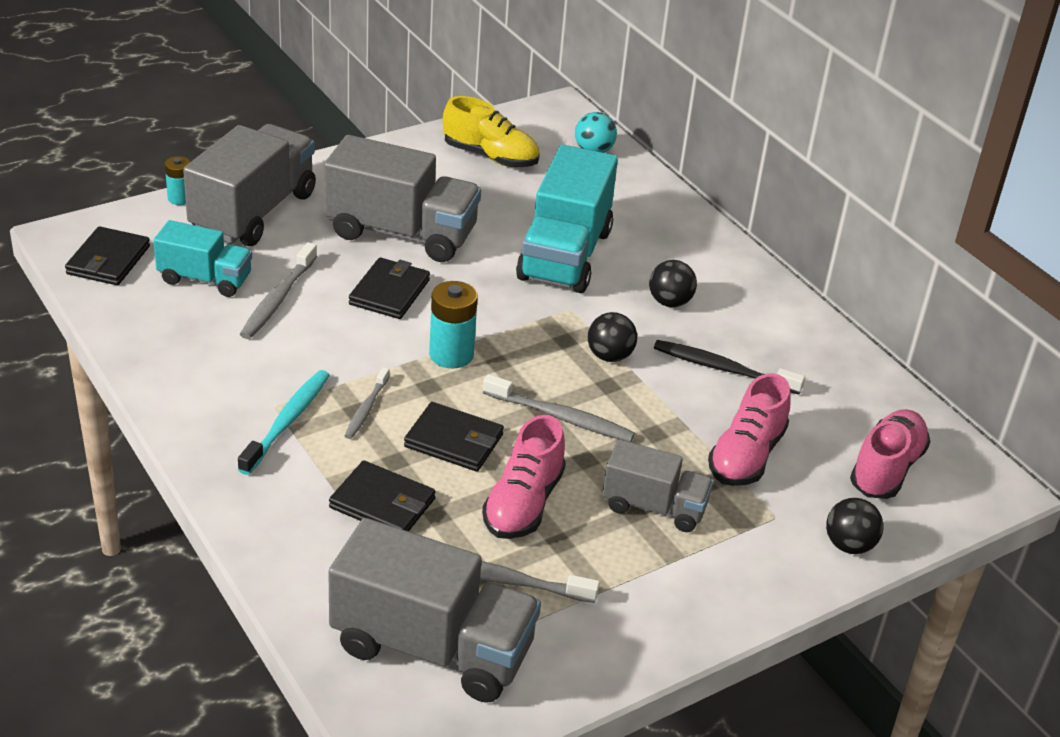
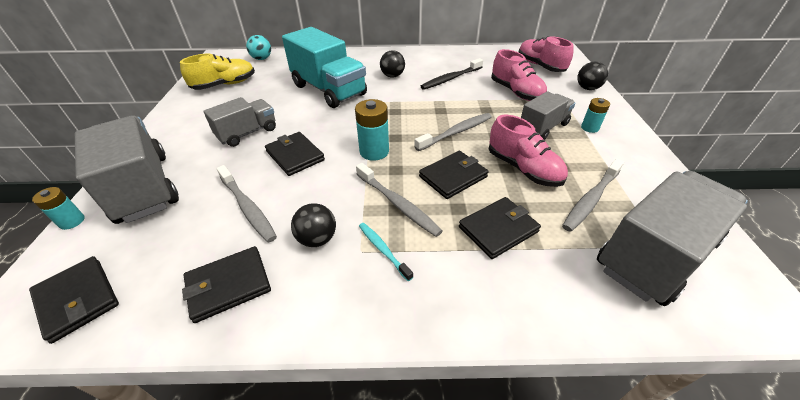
camera: 55 degrees left, 5 degrees up
turquoise truck [153,220,252,297] -> none
turquoise toothbrush [238,370,330,475] -> turquoise toothbrush [359,223,413,281], size x0.63
grey truck [324,135,481,262] -> grey truck [203,97,276,147], size x0.58
grey toothbrush [345,367,390,439] -> grey toothbrush [356,163,443,237], size x1.58
black ball [588,312,637,362] -> black ball moved to [291,203,336,247]
none -> black wallet [182,246,271,323]
none -> turquoise battery [581,98,610,133]

